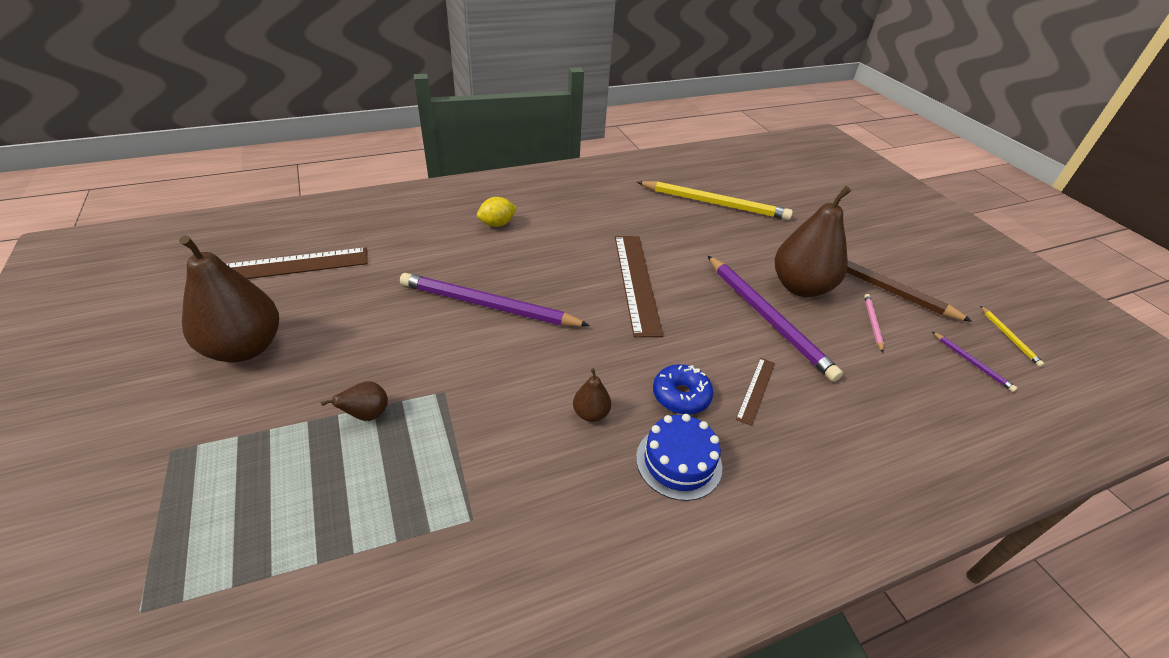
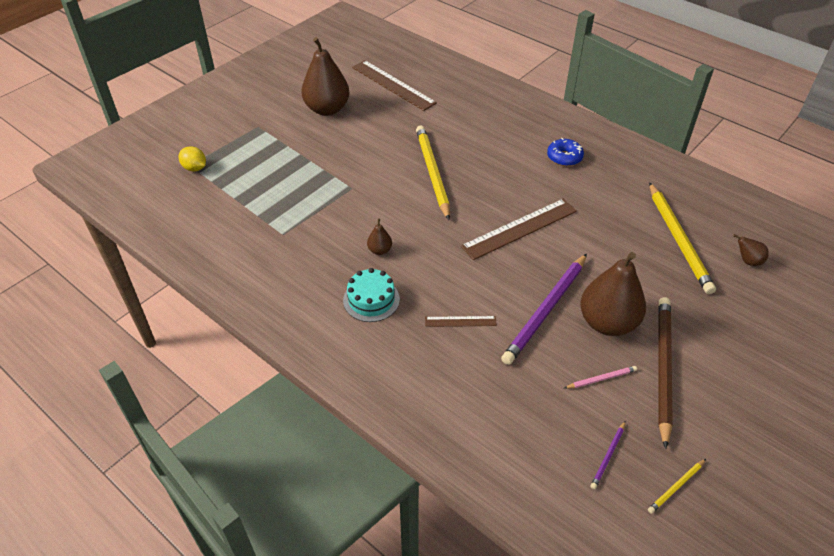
camera: 65 degrees right, 5 degrees up
brown pear [321,381,388,421] -> brown pear moved to [733,234,769,266]
purple pencil [400,273,590,326] -> yellow pencil [416,125,450,220]
yellow lemon [477,197,517,227] -> yellow lemon moved to [179,146,206,172]
blue cake [636,414,722,501] -> turquoise cake [343,268,400,322]
blue donut [653,364,713,414] -> blue donut moved to [547,138,584,166]

